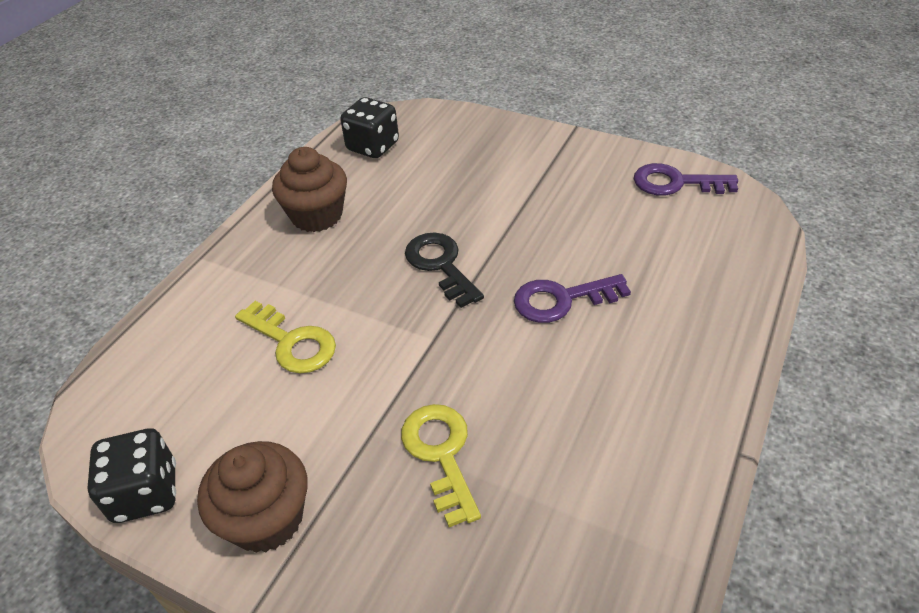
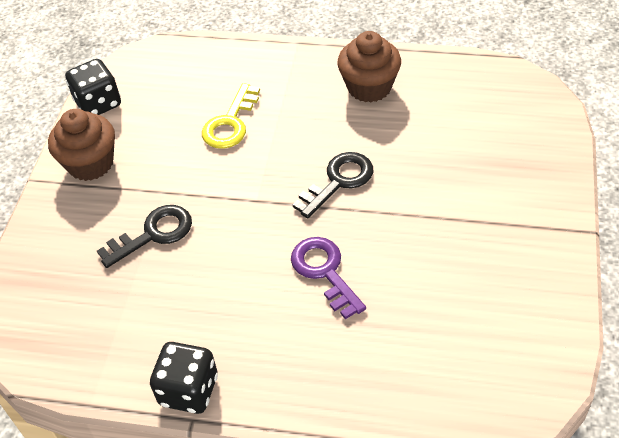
camera: 75 degrees right, 5 degrees up
black dice [340,97,399,158] -> black dice moved to [150,342,218,414]
yellow key [401,404,481,527] -> black key [97,205,192,268]
purple key [634,163,738,196] -> none

